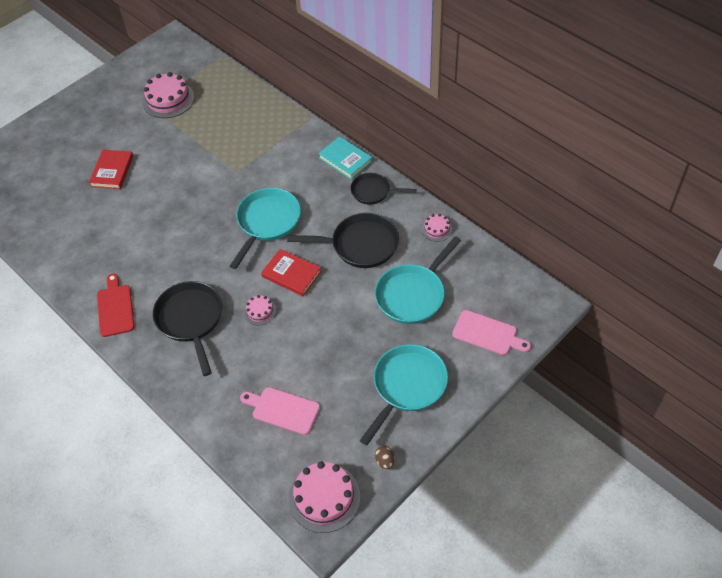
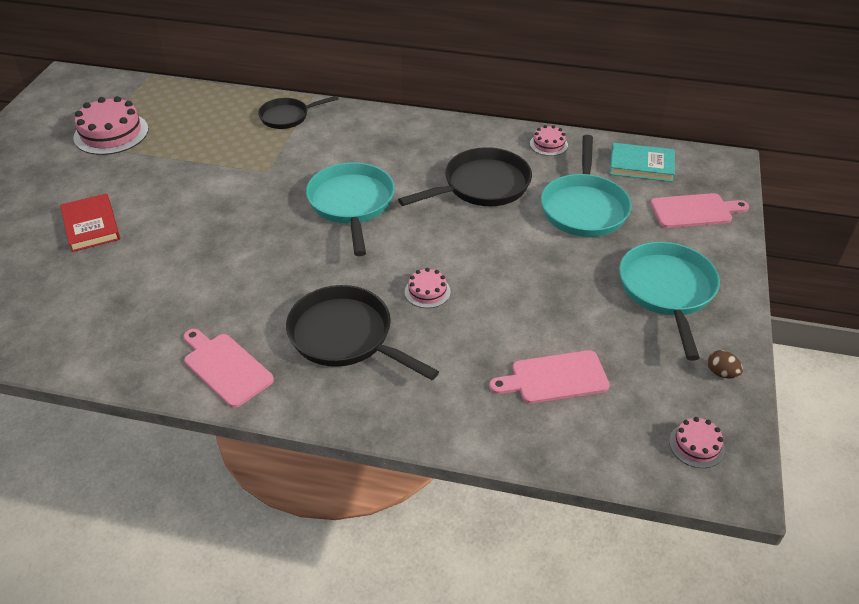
camera: 35 degrees left, 10 degrees down
red cutting board [97,273,134,337] -> pink cutting board [184,329,274,408]
red book [261,249,321,296] -> none
pink cake [289,461,360,533] -> pink cake [669,417,725,468], size x0.52
turquoise book [318,136,372,180] -> turquoise book moved to [610,143,675,182]
black pan [351,173,416,205] -> black pan moved to [258,96,339,129]

